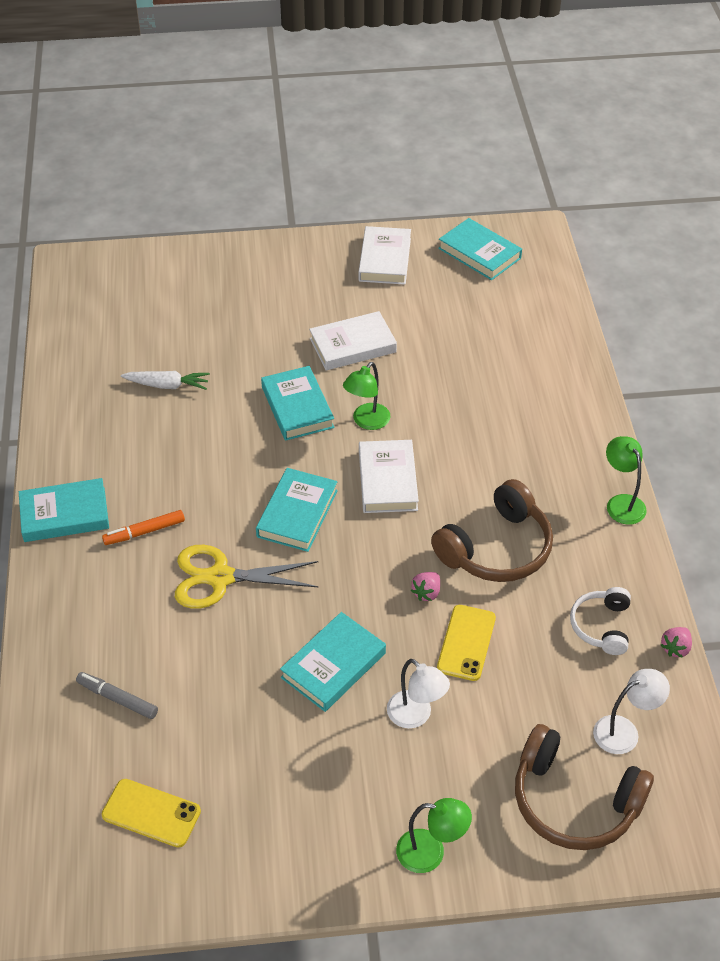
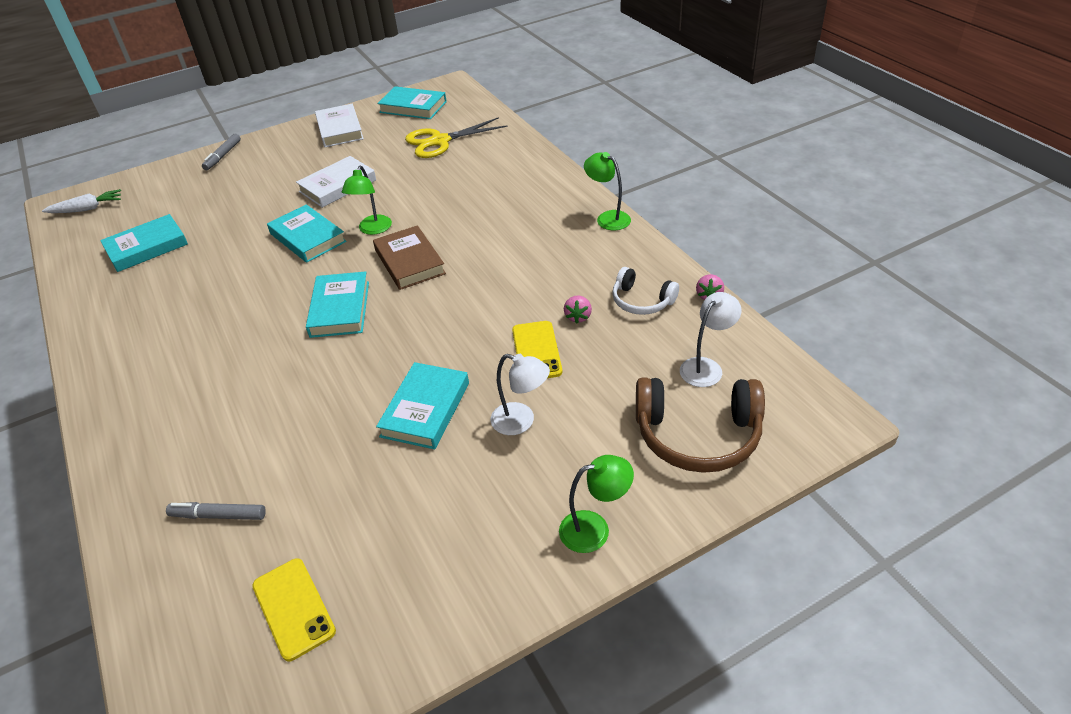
camera: 20 degrees left, 5 degrees down
turquoise book [19,478,109,542] -> turquoise book moved to [100,214,188,272]
orange marker [102,510,185,545] -> none
yellow phone [102,779,201,848] -> yellow phone turned 60 degrees clockwise [252,558,336,661]
white carrot [121,371,210,390] -> white carrot moved to [42,189,121,213]
yellow scissors [175,545,318,609] -> yellow scissors moved to [405,117,508,158]
white book [359,440,419,513] -> brown book [373,225,446,290]
pink strawberry [411,572,440,601] -> pink strawberry moved to [564,295,592,323]
brown headphones [431,479,553,582] -> none
white headphones [570,587,631,655] -> white headphones turned 45 degrees counterclockwise [612,267,679,315]
none -> grey marker [202,133,241,170]

